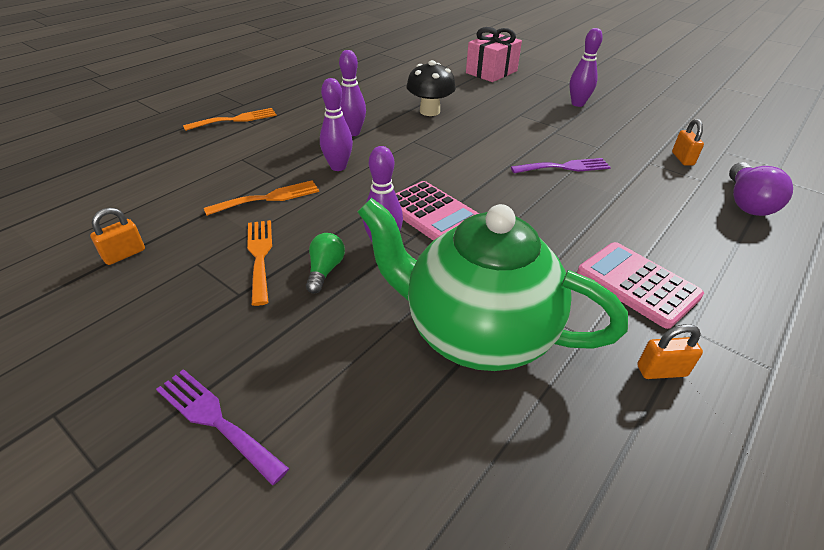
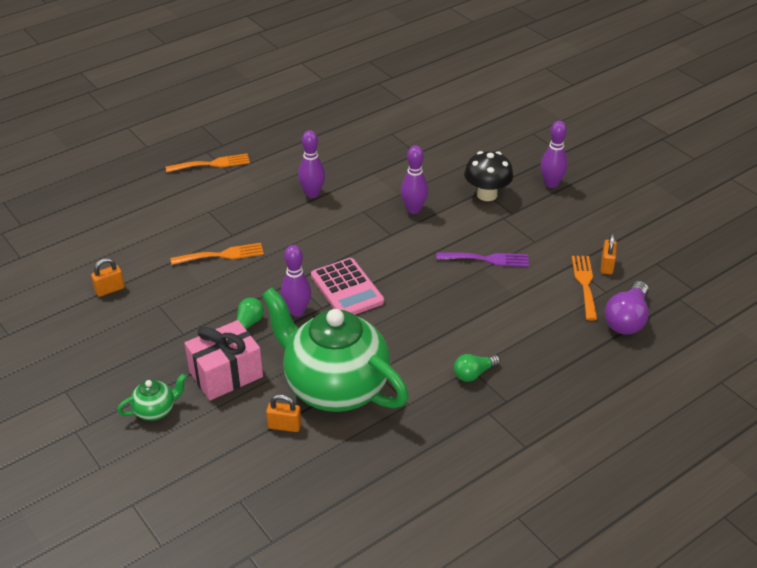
camera: 15 degrees right, 0 degrees up
purple fork [156,369,289,485] -> green teapot [117,374,187,421]
orange fork [247,220,272,306] -> orange fork moved to [572,256,597,320]
purple bowling pin [320,78,353,171] -> purple bowling pin moved to [401,146,428,214]
black mushroom [406,60,456,116] -> black mushroom moved to [464,151,513,201]
pink gift [466,27,522,82] -> pink gift moved to [185,320,263,400]
pink calculator [577,242,704,329] -> green light bulb [454,354,500,382]
orange padlock [637,324,703,379] -> orange padlock moved to [266,394,301,432]

